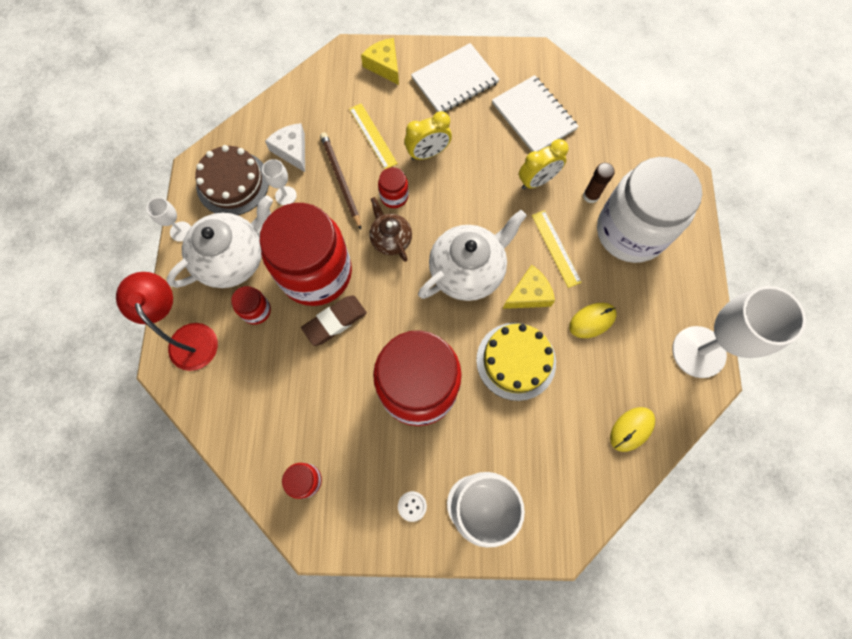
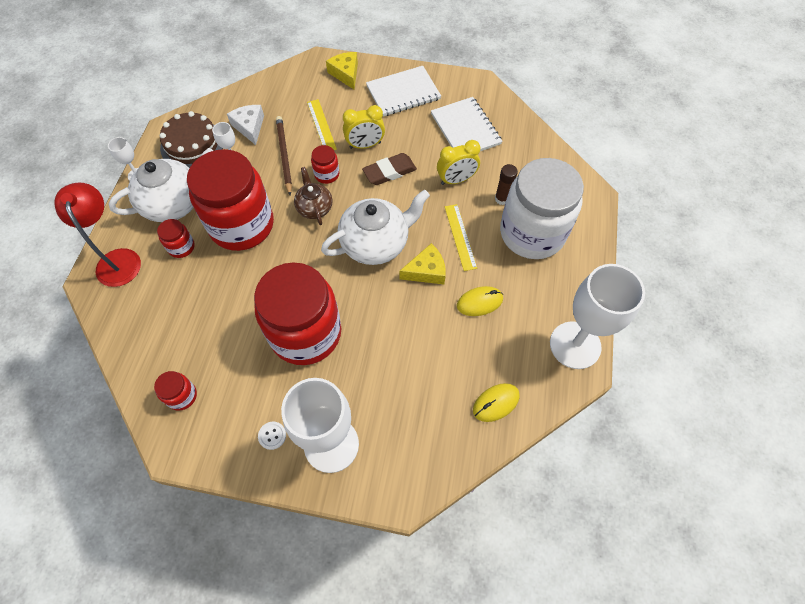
camera: 10 degrees right, 10 degrees down
brown eraser [301,296,367,346] -> brown eraser moved to [362,153,417,185]
yellow cake [476,323,556,401] -> none

